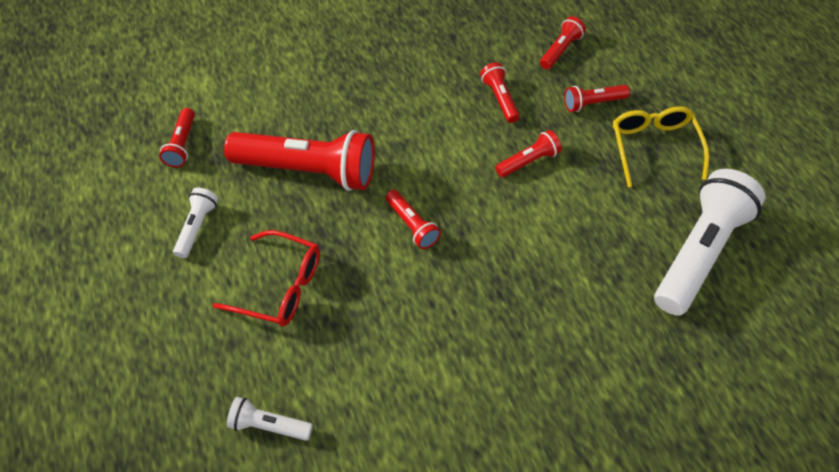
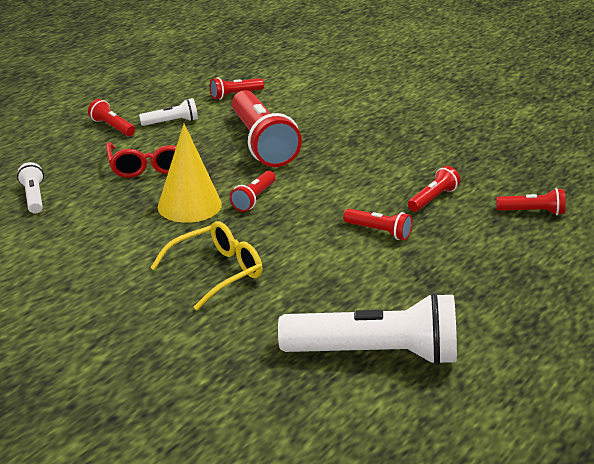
camera: 60 degrees right, 25 degrees down
red flashlight [564,85,630,112] -> red flashlight moved to [88,99,135,136]
yellow glasses [613,107,709,187] -> yellow glasses moved to [150,221,262,310]
none -> yellow cone [158,124,222,223]

